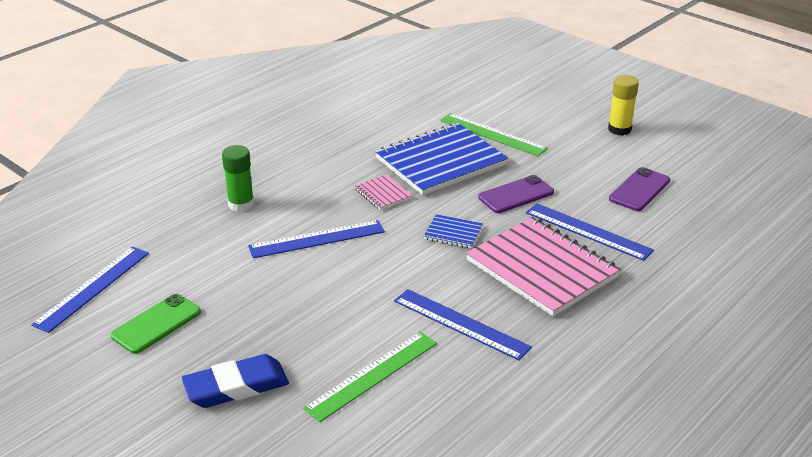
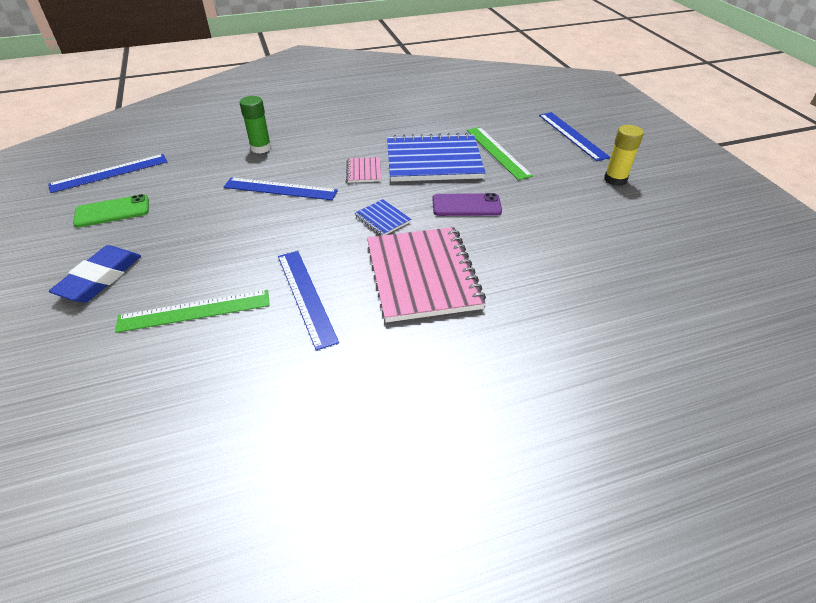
camera: 30 degrees right, 10 degrees up
blue eraser [182,354,289,408] -> blue eraser turned 75 degrees counterclockwise [49,245,141,303]
blue ruler [526,203,654,261] -> blue ruler moved to [539,112,610,161]
purple phone [609,167,670,211] -> none

